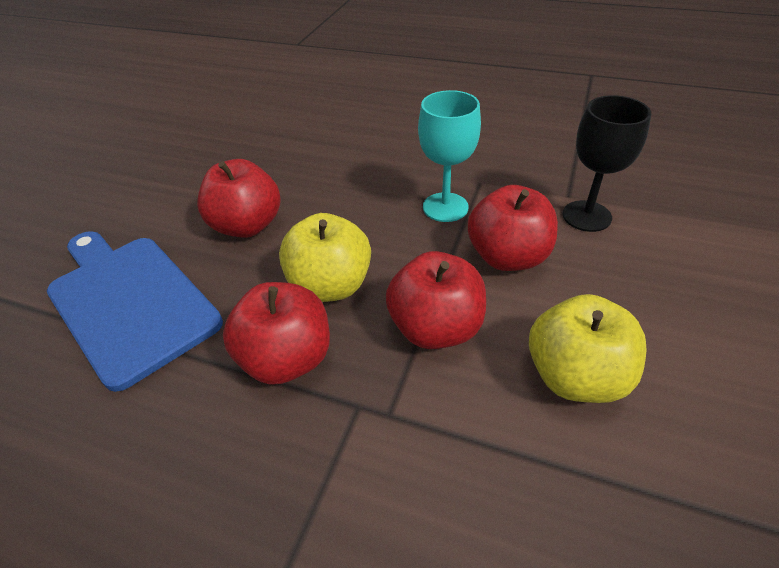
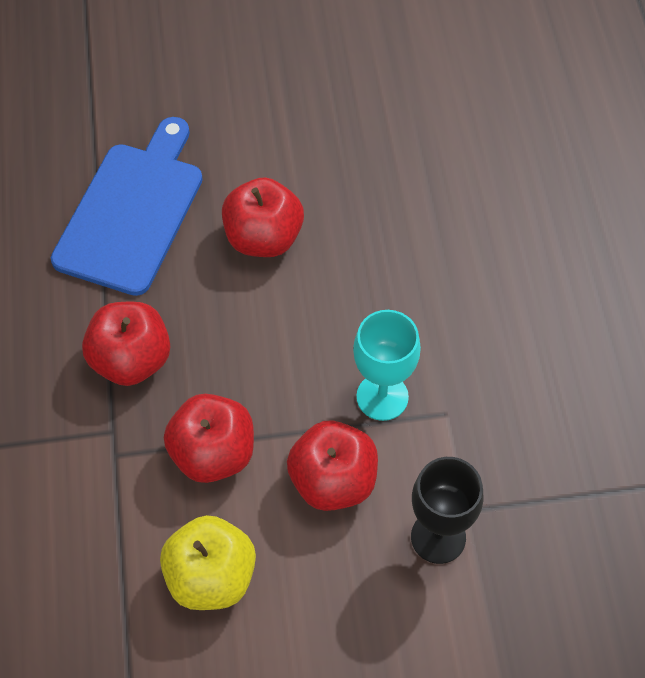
camera: 60 degrees right, 15 degrees up
yellow apple [279,213,371,302] -> none

